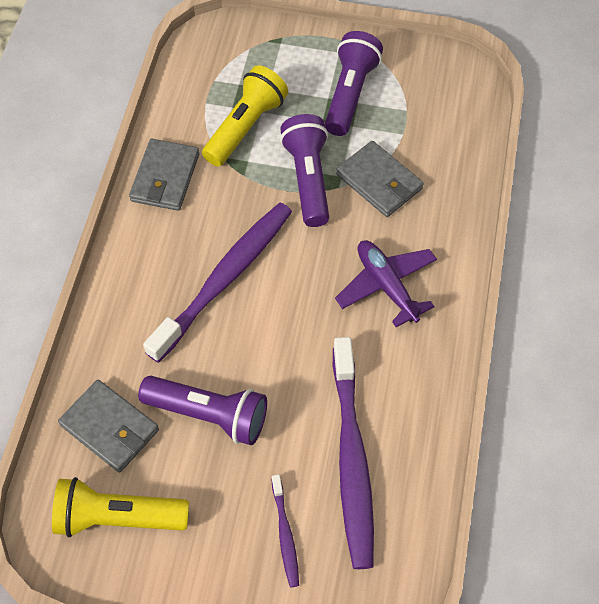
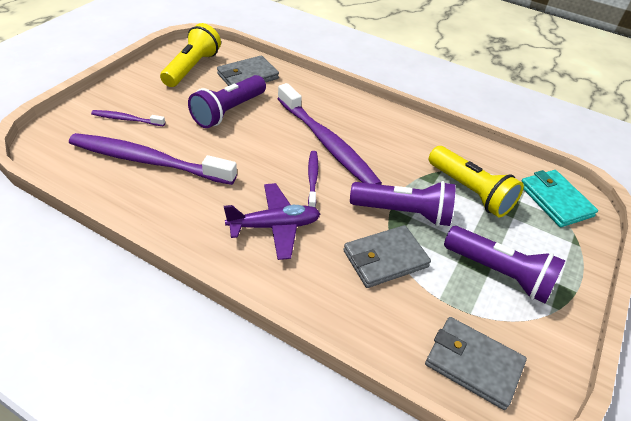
camera: 105 degrees right, 15 degrees down
grey wallet [129,139,199,211] -> grey wallet moved to [425,317,527,410]
none -> purple toothbrush [308,151,318,208]
none -> turquoise wallet [522,170,598,227]

